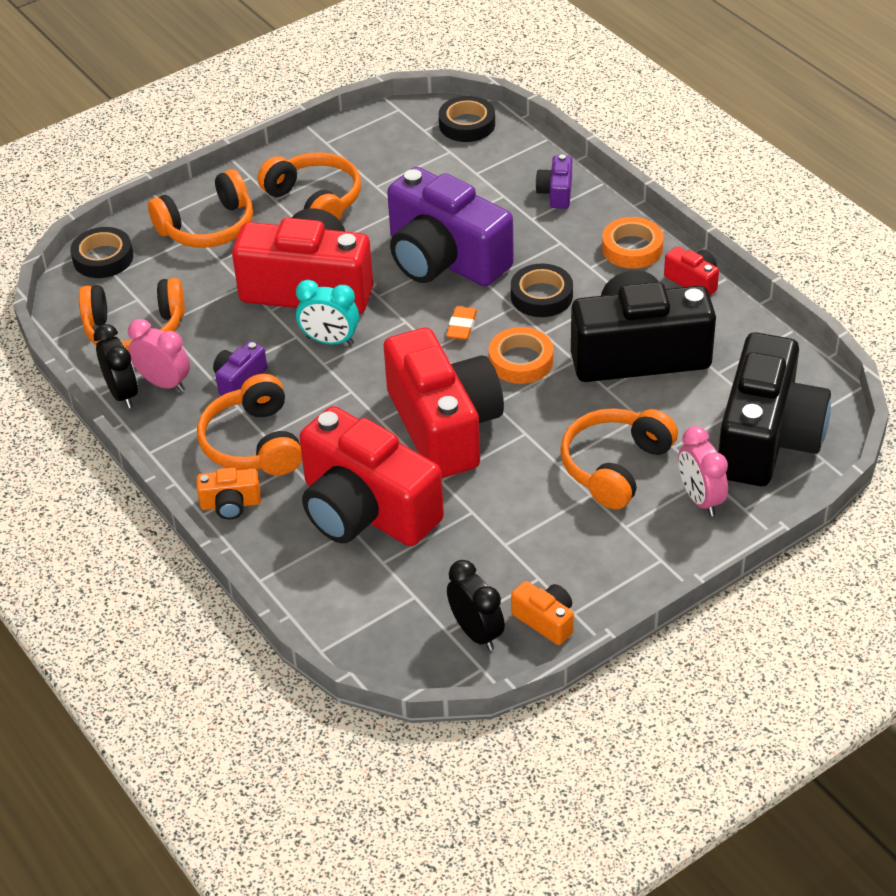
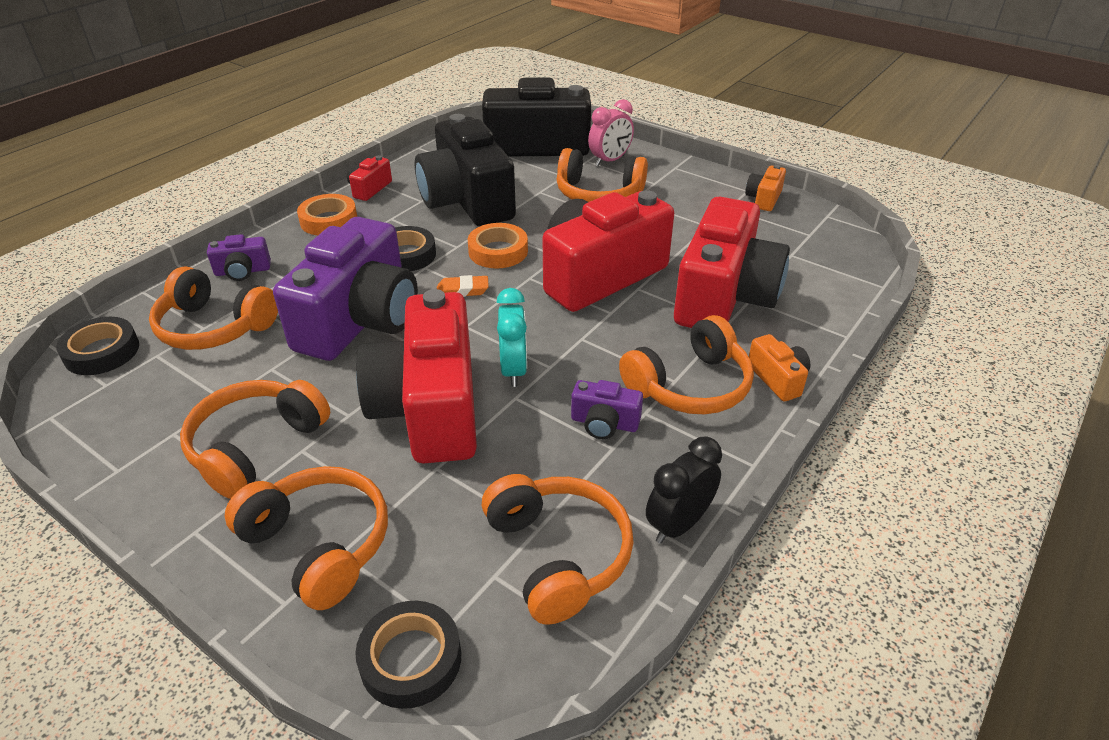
camera: 110 degrees left, 5 degrees down
pink clock [128,319,190,392] -> none
black clock [447,560,505,651] -> none
none -> orange headphones [149,266,278,350]

